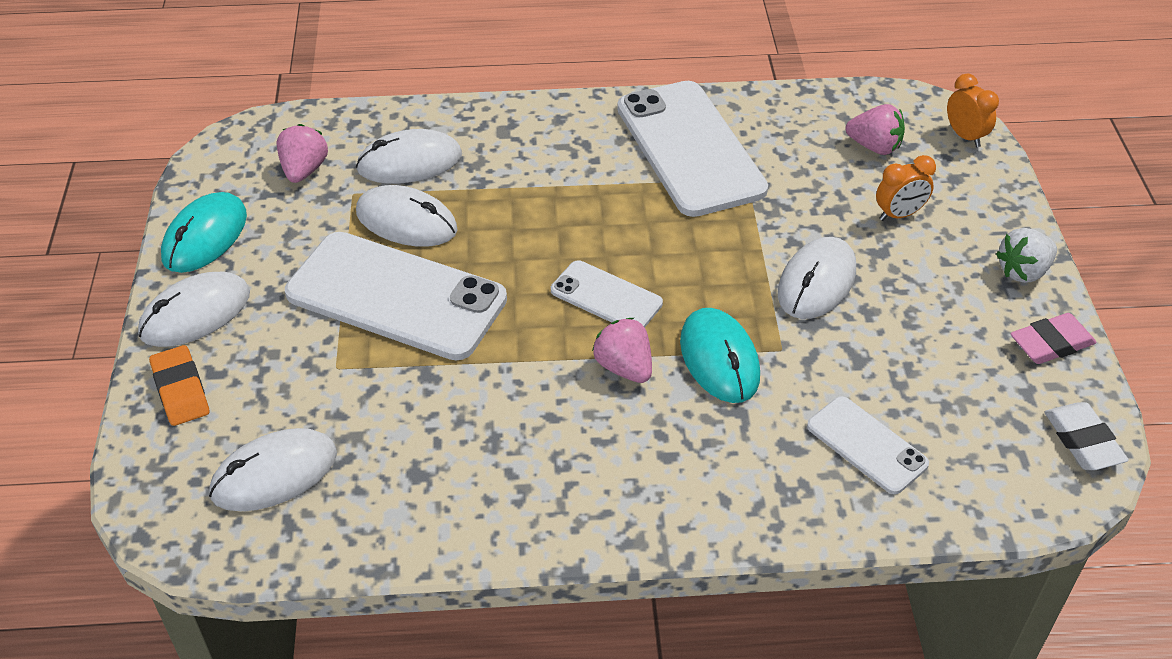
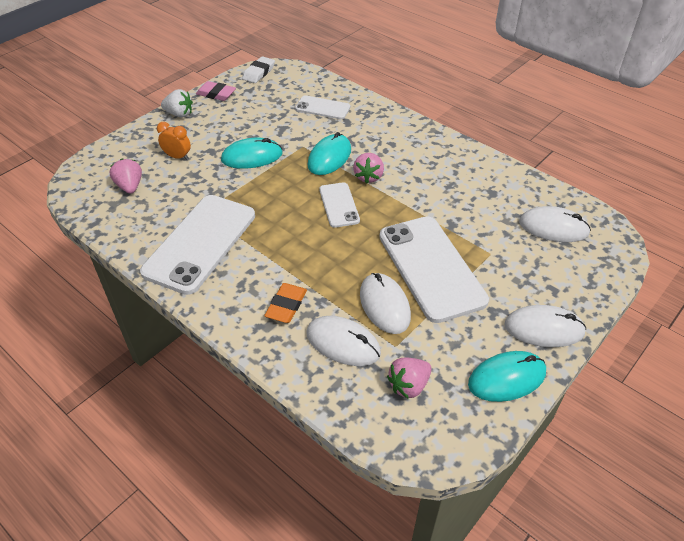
camera: 135 degrees left, 0 degrees up
orange eraser [149,345,209,426] -> orange eraser moved to [264,283,307,323]
white mouse [778,237,856,319] -> turquoise mouse [221,138,282,169]
white phone [807,396,929,494] -> white phone turned 75 degrees counterclockwise [295,95,350,120]
orange clock [947,74,999,147] -> none

